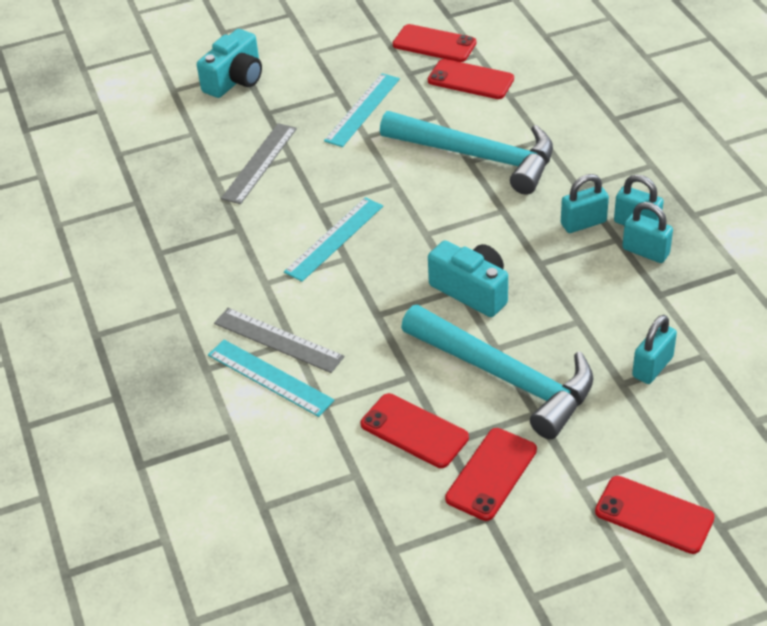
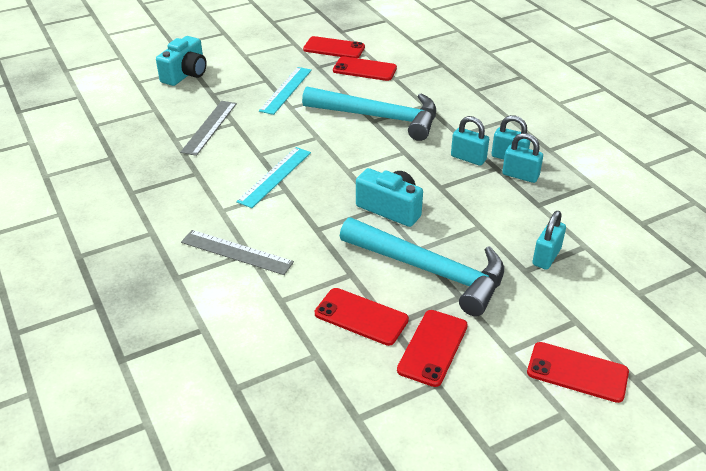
camera: 10 degrees left, 5 degrees down
turquoise ruler [208,340,335,417] -> none
turquoise padlock [561,174,609,233] -> turquoise padlock turned 60 degrees clockwise [451,116,489,166]

